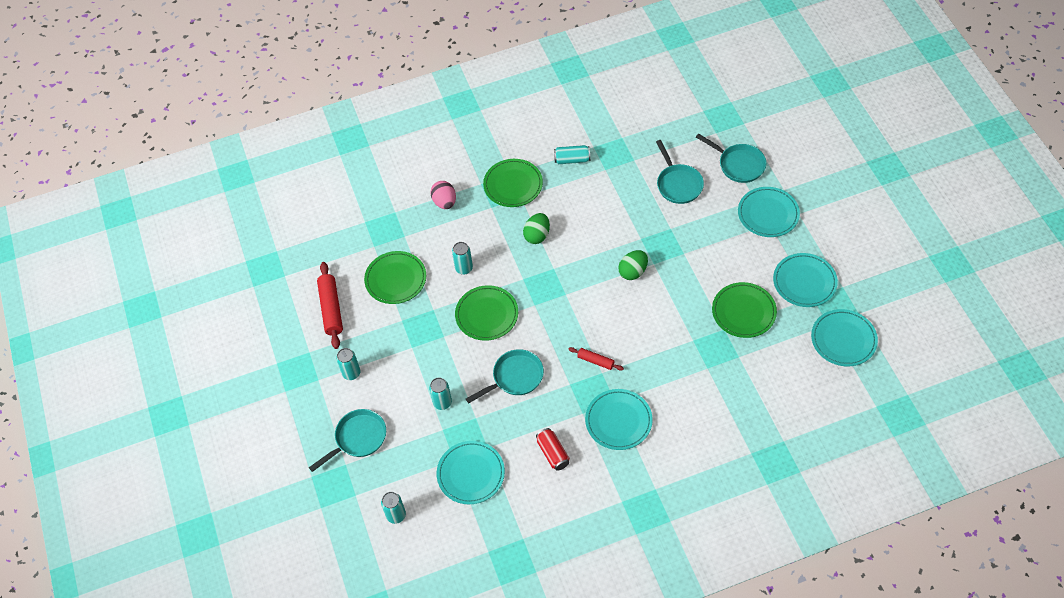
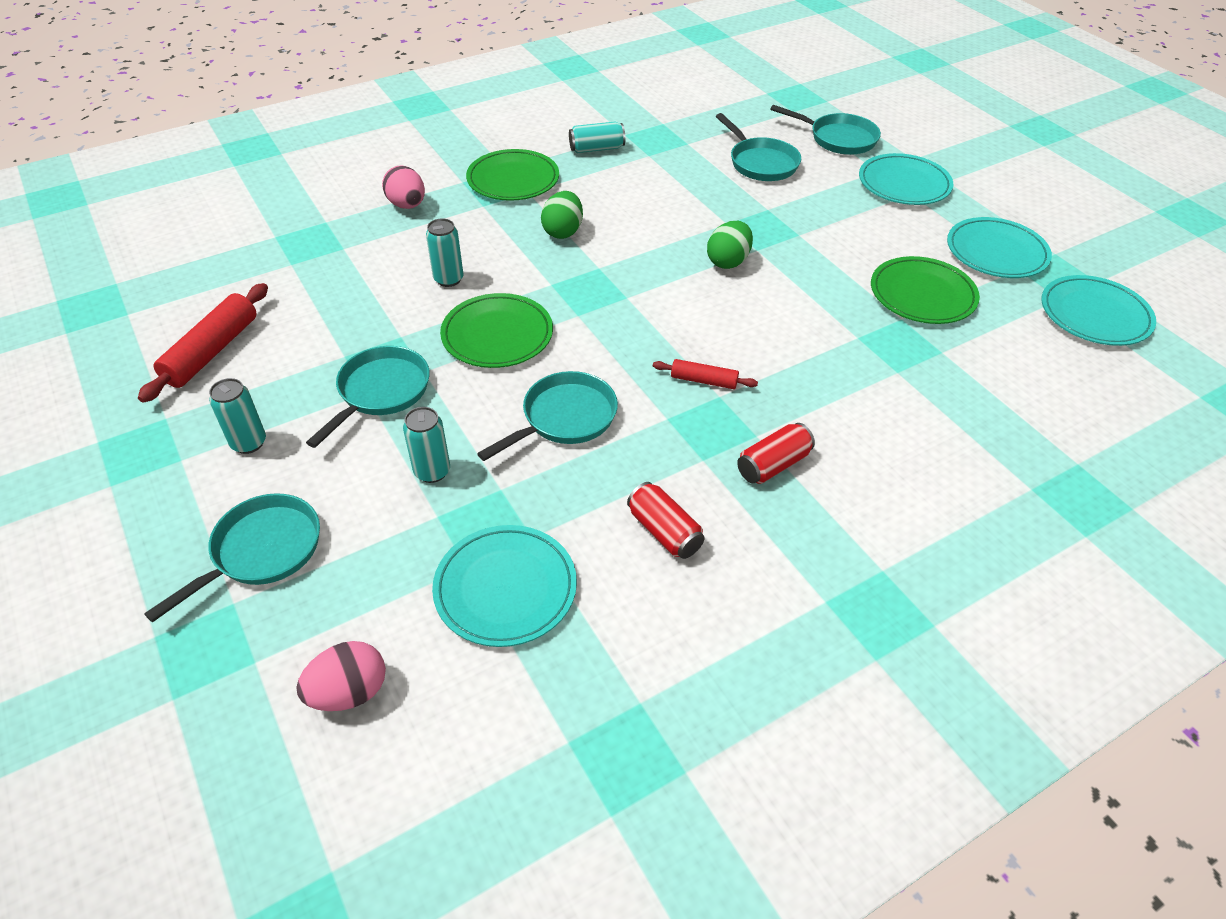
camera: 15 degrees left, 10 degrees down
red rolling pin [317,262,343,349] -> red rolling pin turned 45 degrees clockwise [138,283,268,403]
green plate [364,251,426,304] -> none
turquoise can [381,492,406,524] -> pink egg [296,641,386,711]
turquoise plate [585,389,653,450] -> red can [737,423,815,484]
none -> turquoise pan [306,346,430,448]

